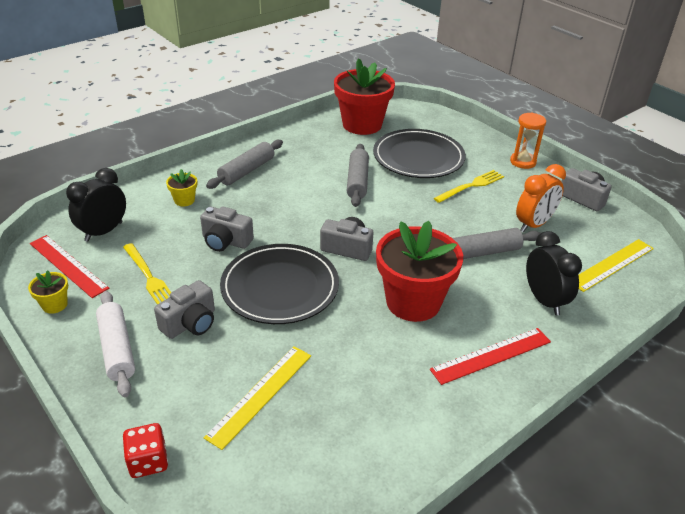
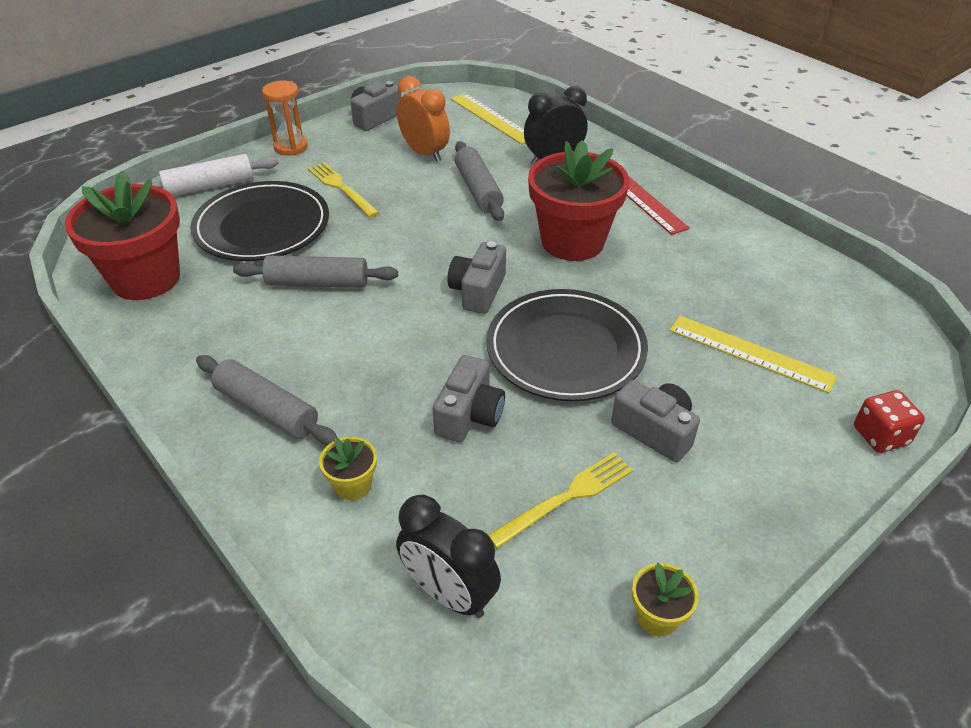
camera: 90 degrees left, 5 degrees up
red ruler [30,235,109,298] -> none
white rolling pin [96,291,135,397] -> white rolling pin moved to [137,154,279,196]

